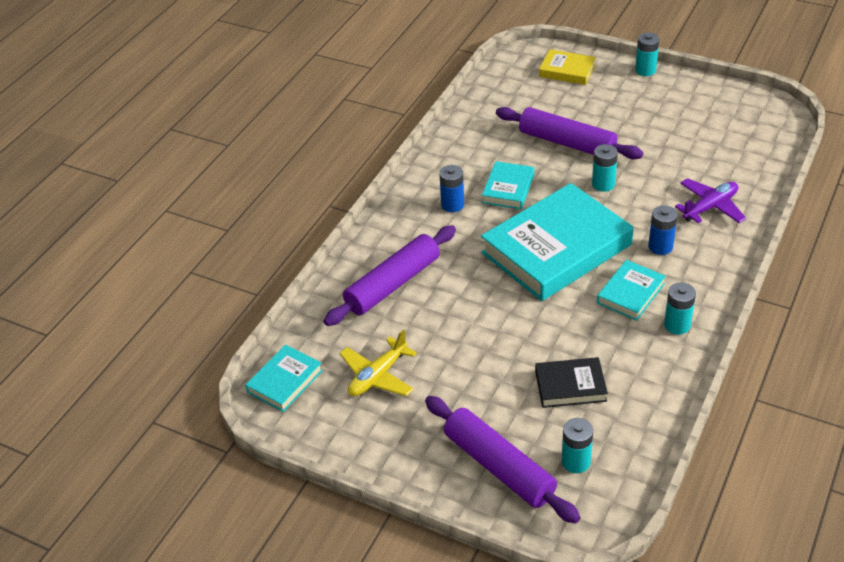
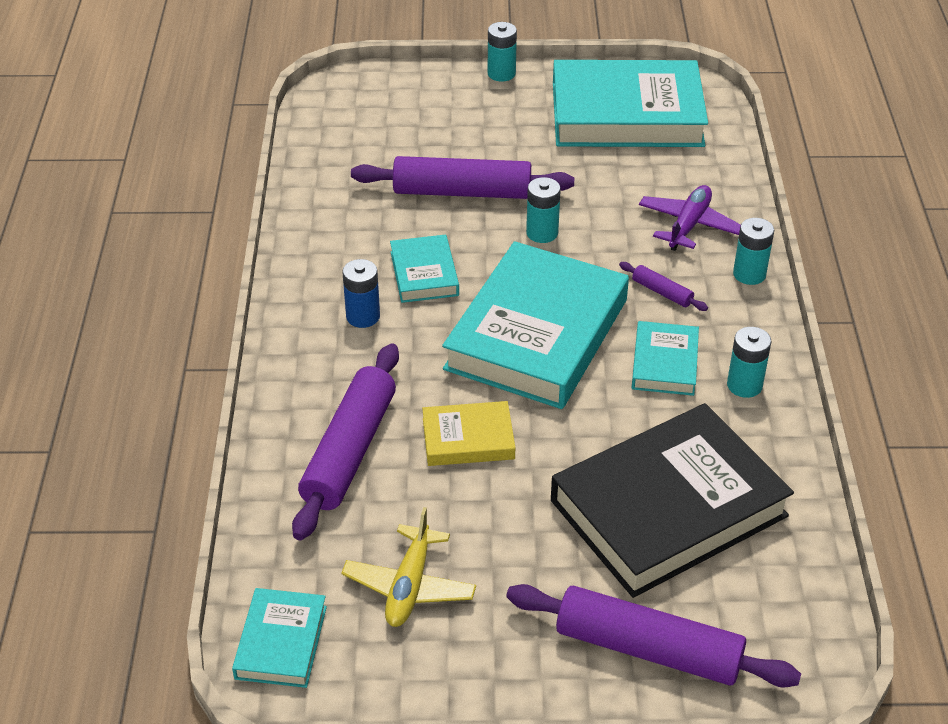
camera: 30 degrees left, 0 degrees up
black book [535,357,608,408] -> black book [551,403,794,598], size x2.12
yellow book [539,49,596,85] -> yellow book moved to [422,401,515,466]
turquoise battery [561,418,593,473] -> turquoise battery moved to [733,218,774,285]
blue battery [648,205,678,255] -> purple rolling pin [619,262,708,311]
none -> turquoise book [553,60,708,147]

